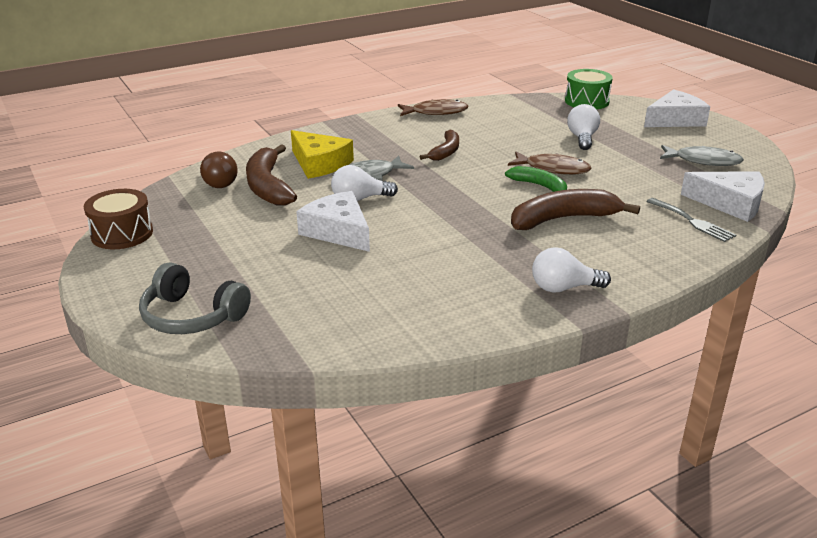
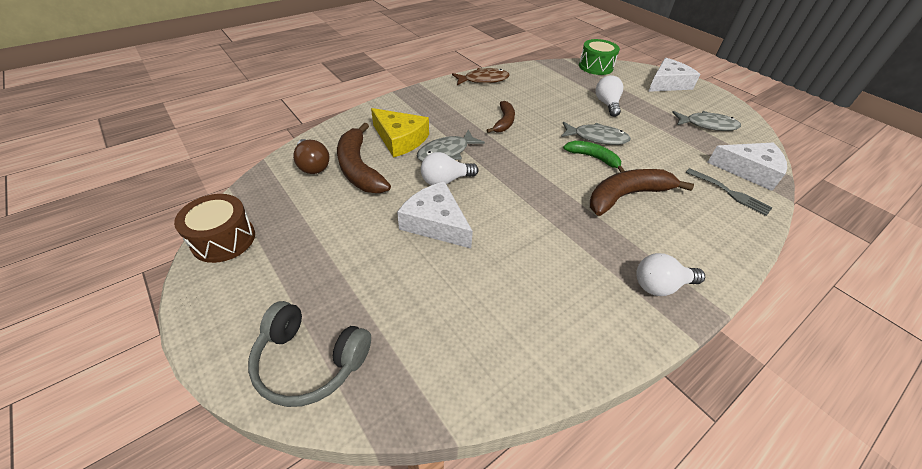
camera: 10 degrees left, 15 degrees up
brown fish [508,152,592,175] -> grey fish [561,122,631,145]

